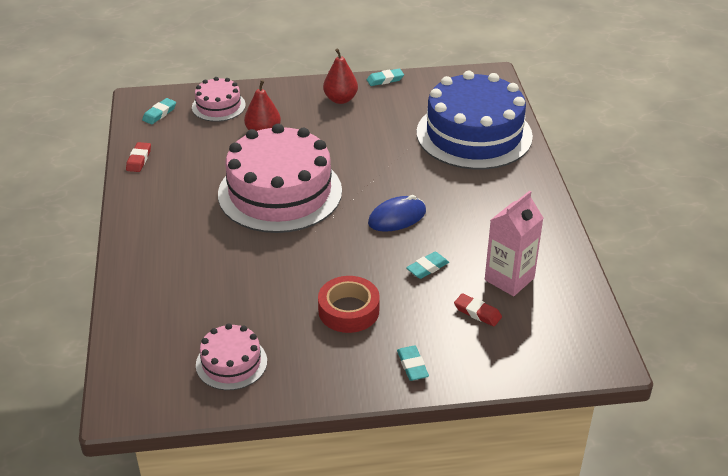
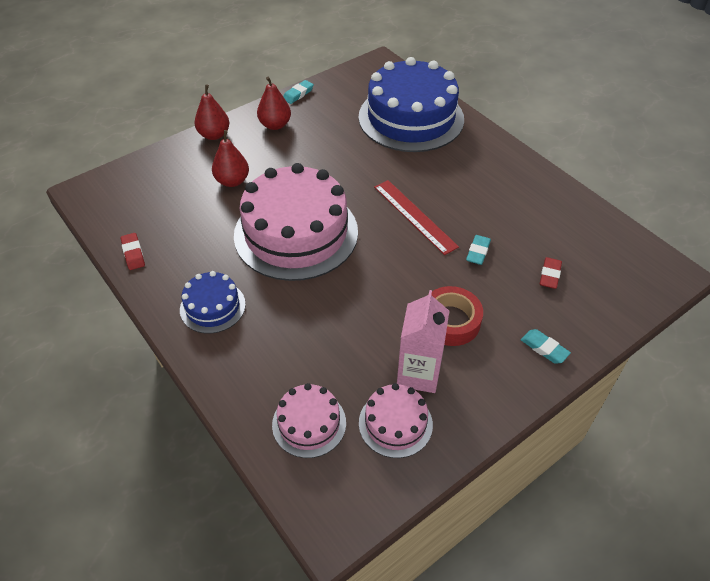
camera: 30 degrees left, 10 degrees up
turquoise eraser [142,98,176,124] -> none
pink cake [192,77,246,122] -> pink cake moved to [272,383,346,458]
blue mouse [368,195,426,232] -> red ruler [374,180,459,255]
red eraser [454,293,502,326] -> red eraser turned 75 degrees counterclockwise [540,257,562,289]
pink carton [485,191,543,296] -> pink carton moved to [397,290,449,393]
none -> blue cake [180,271,246,334]
none -> red pear [194,84,229,140]

